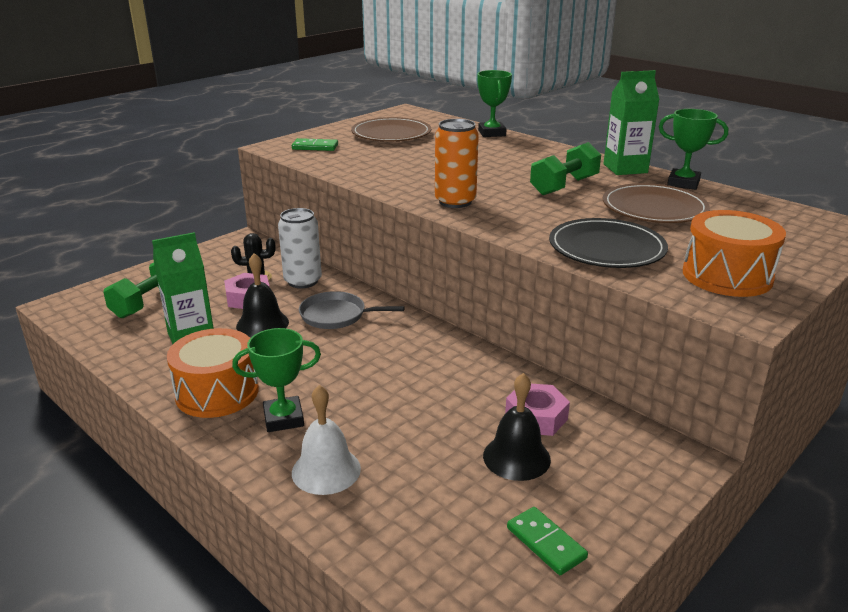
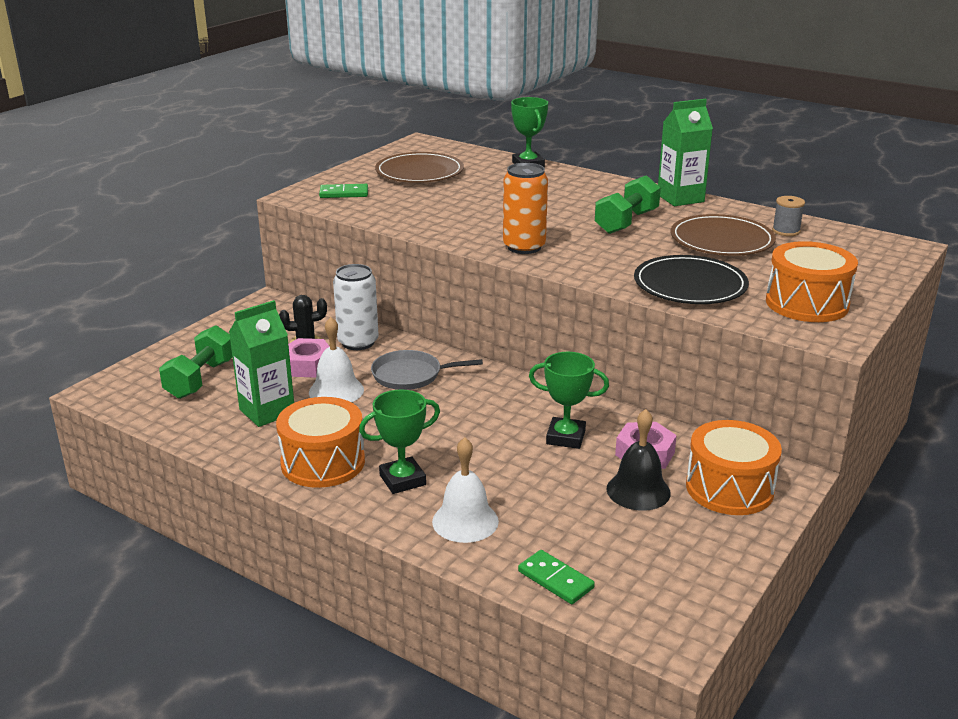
camera: 10 degrees left, 0 degrees up
black bell [236,253,289,337] -> white bell [309,317,364,402]
green domino [507,507,588,575] -> green domino moved to [518,550,595,604]
green trophy [659,109,728,190] -> green trophy moved to [529,352,609,449]
none -> orange drum [686,420,782,515]
none -> grey spool [772,196,805,236]

